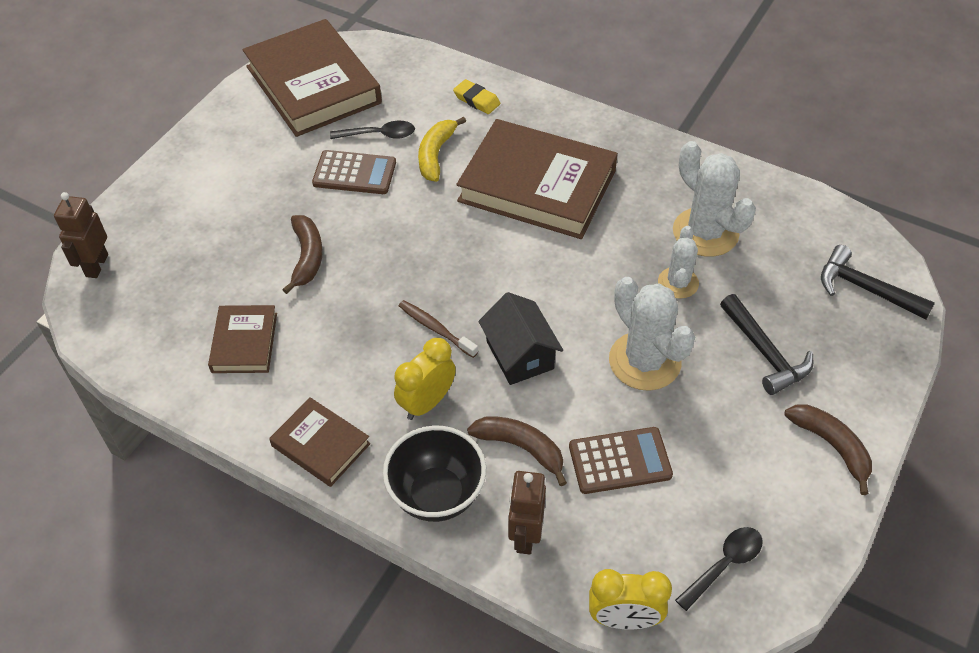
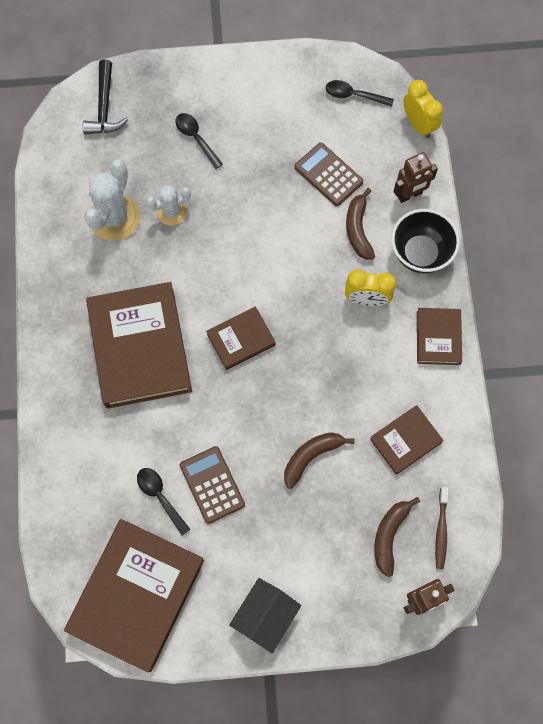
camera: 125 degrees left, 20 degrees up
brown toothbrush [399,300,478,358] -> brown toothbrush moved to [435,487,449,569]
yellow banana [418,117,466,182] -> none
yellow eraser [453,79,501,114] -> none
black house [479,292,563,385] -> black house moved to [229,578,301,653]
white cactus [609,277,695,391] -> none
black hammer [720,294,813,395] -> black spoon [175,113,223,169]
brown banana [784,404,872,495] -> brown banana moved to [374,497,420,577]
none -> brown book [206,306,275,370]

